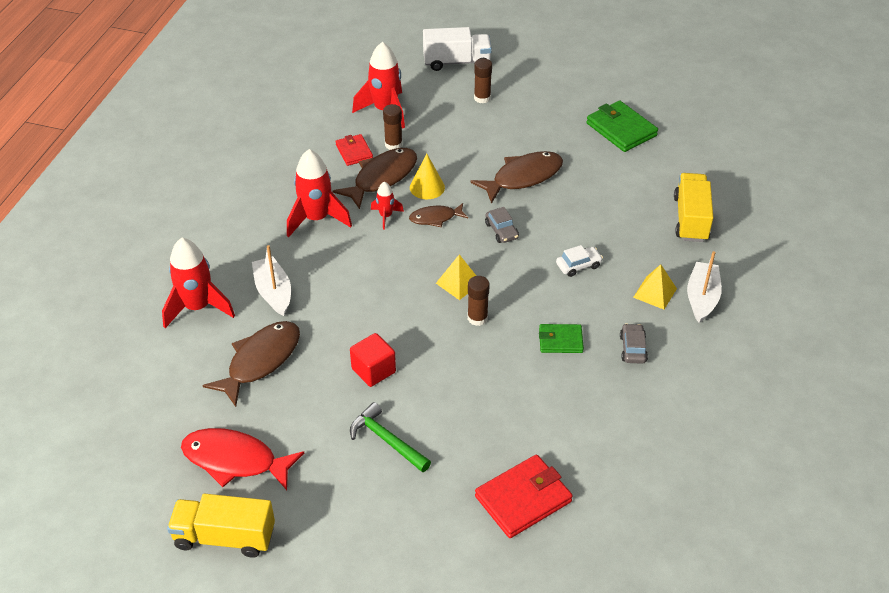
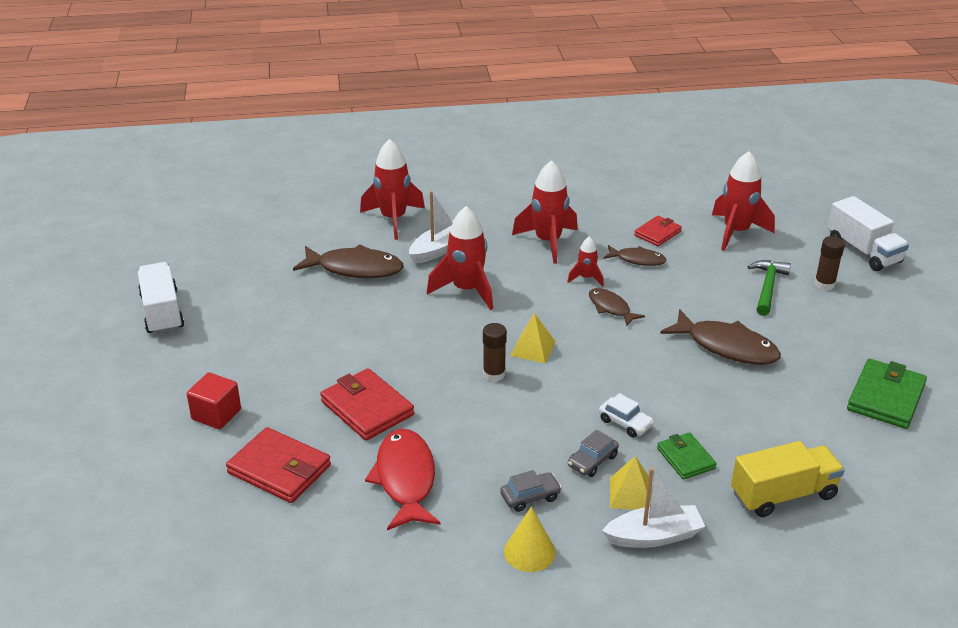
camera: 65 degrees right, 10 degrees down
yellow truck [167,494,275,558] -> white truck [138,262,184,335]
red fish [181,428,304,490] -> red fish moved to [365,429,441,530]
brown fish [333,148,417,209] -> brown fish [603,245,667,266], size x0.58
red cube [350,333,396,387] -> red cube moved to [187,372,241,429]
green hammer [350,402,431,472] -> green hammer moved to [747,260,791,316]
brown glue stick [383,104,402,150] -> none
yellow cone [410,154,445,199] -> yellow cone moved to [504,506,556,572]
grey car [485,207,519,243] -> grey car moved to [568,430,619,477]
green wallet [539,324,584,353] -> green wallet moved to [657,432,717,480]
none -> red wallet [320,368,414,441]
none -> red rocket [427,206,493,310]

